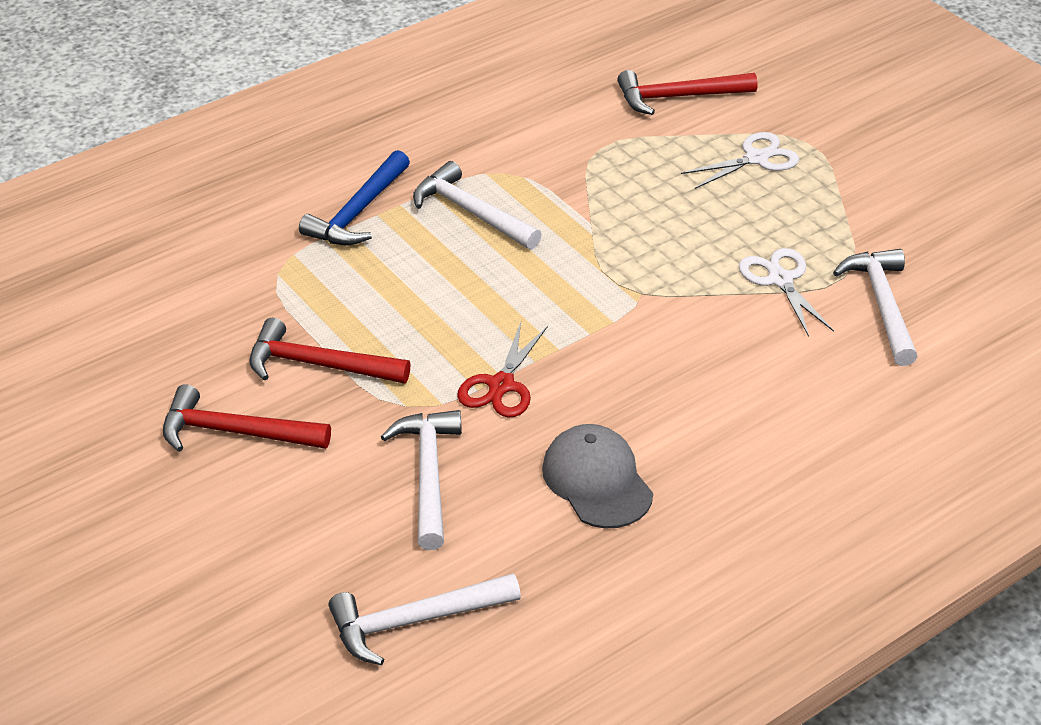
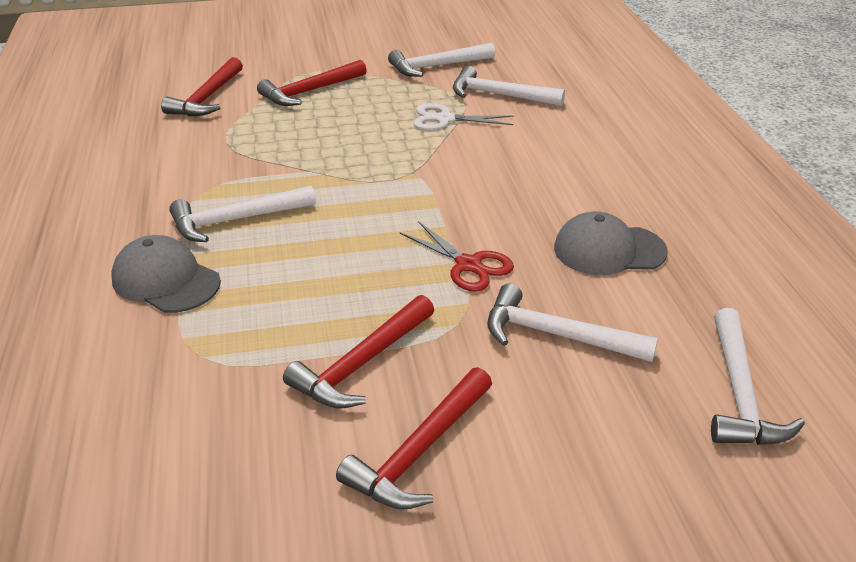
camera: 65 degrees left, 5 degrees down
blue hammer [299,150,410,245] -> grey cap [111,235,221,313]
white scissors [681,132,799,189] -> red hammer [257,60,367,106]
none -> white hammer [388,43,495,77]

